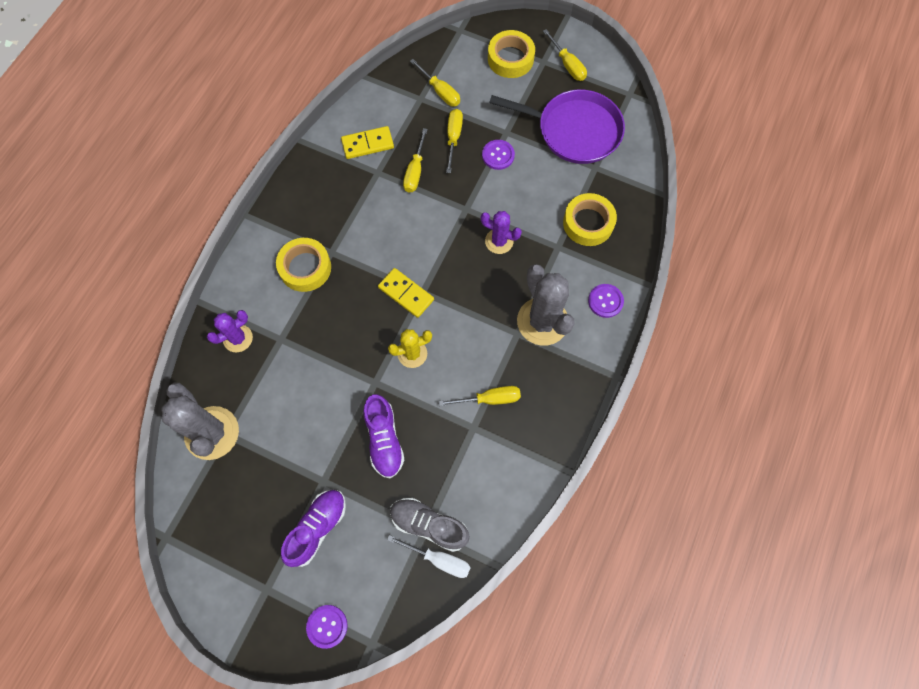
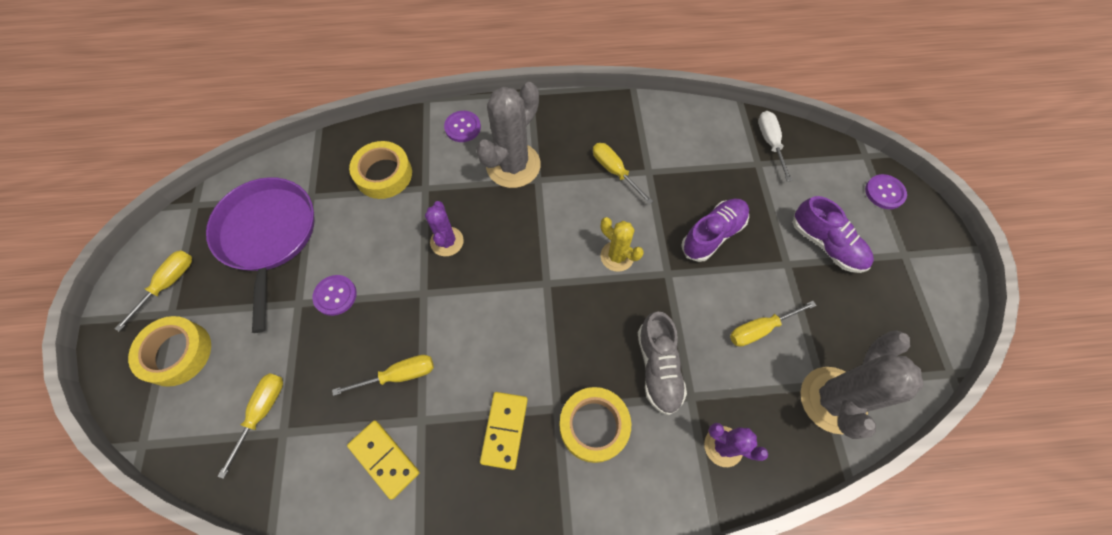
camera: 120 degrees left, 5 degrees down
purple shoe [281,490,346,567] -> purple shoe turned 135 degrees counterclockwise [793,196,874,273]
yellow domino [378,268,434,318] -> yellow domino moved to [480,392,528,470]
grey shoe [390,498,470,552] -> grey shoe moved to [637,312,687,415]
yellow screwdriver [446,109,463,173] -> yellow screwdriver moved to [730,301,817,347]

